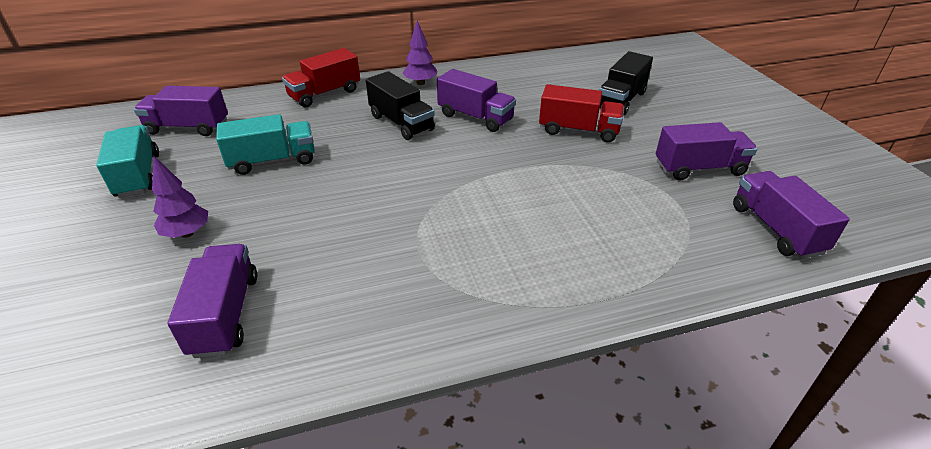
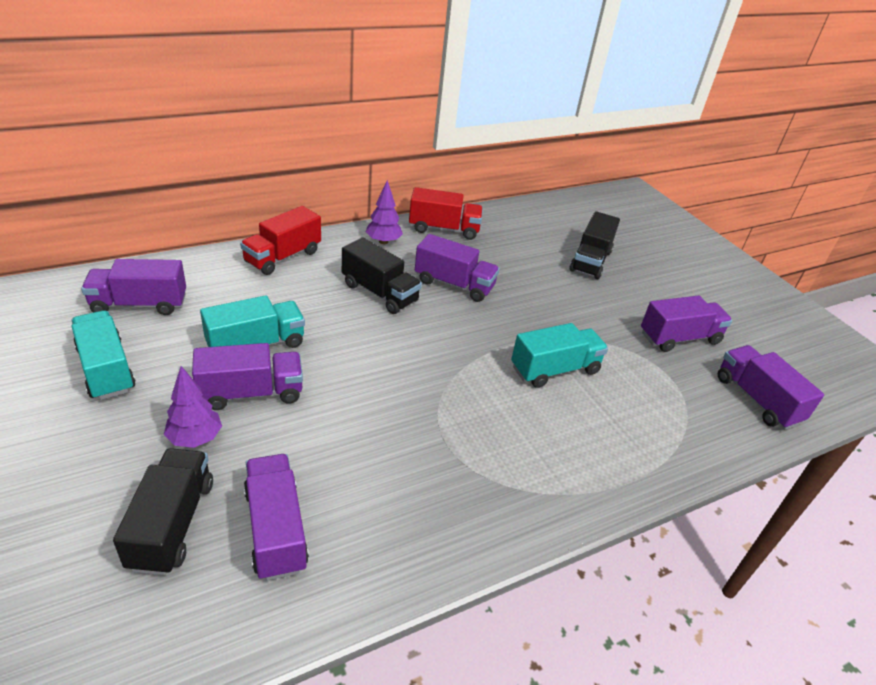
camera: 15 degrees left, 0 degrees up
red truck [539,84,624,143] -> red truck moved to [409,187,483,240]
none -> black truck [113,448,213,575]
none -> purple truck [192,343,303,410]
none -> turquoise truck [511,323,608,388]

